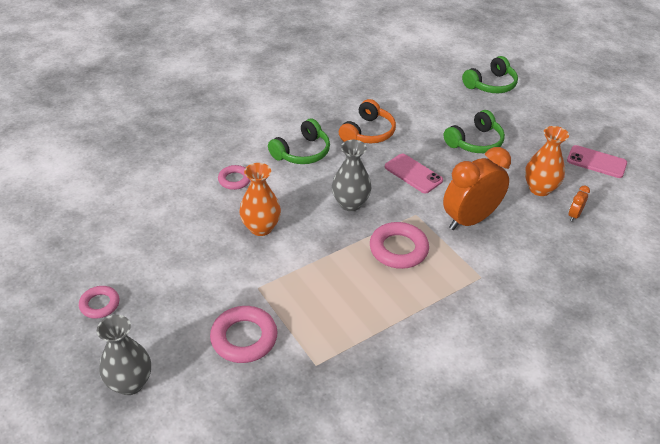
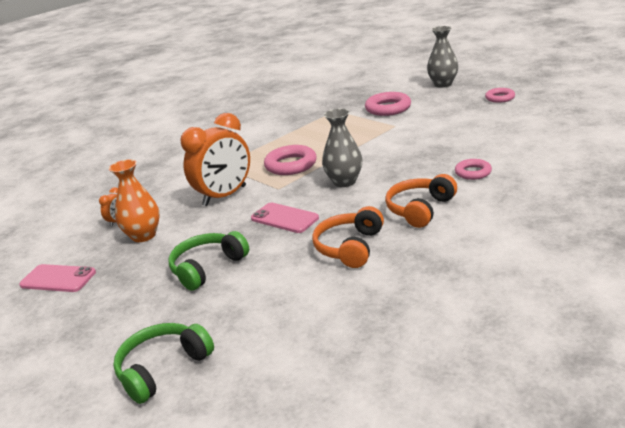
camera: 175 degrees right, 15 degrees down
orange vase [239,163,281,236] -> none
green headphones [268,118,330,164] -> orange headphones [385,174,457,228]

